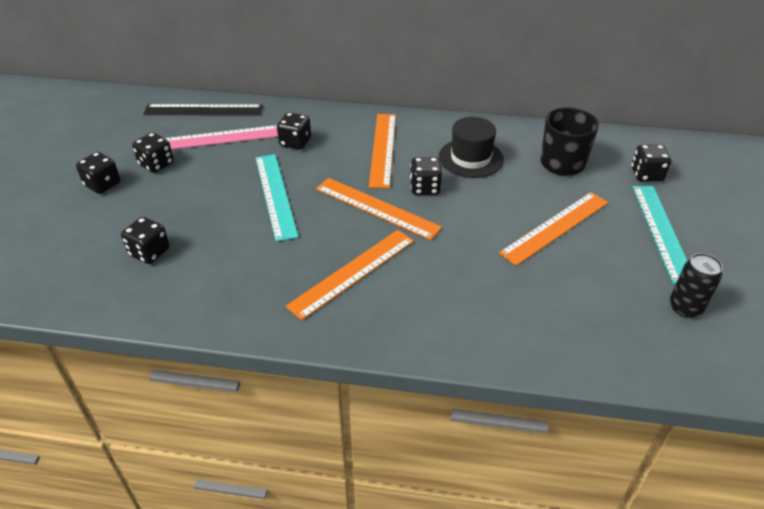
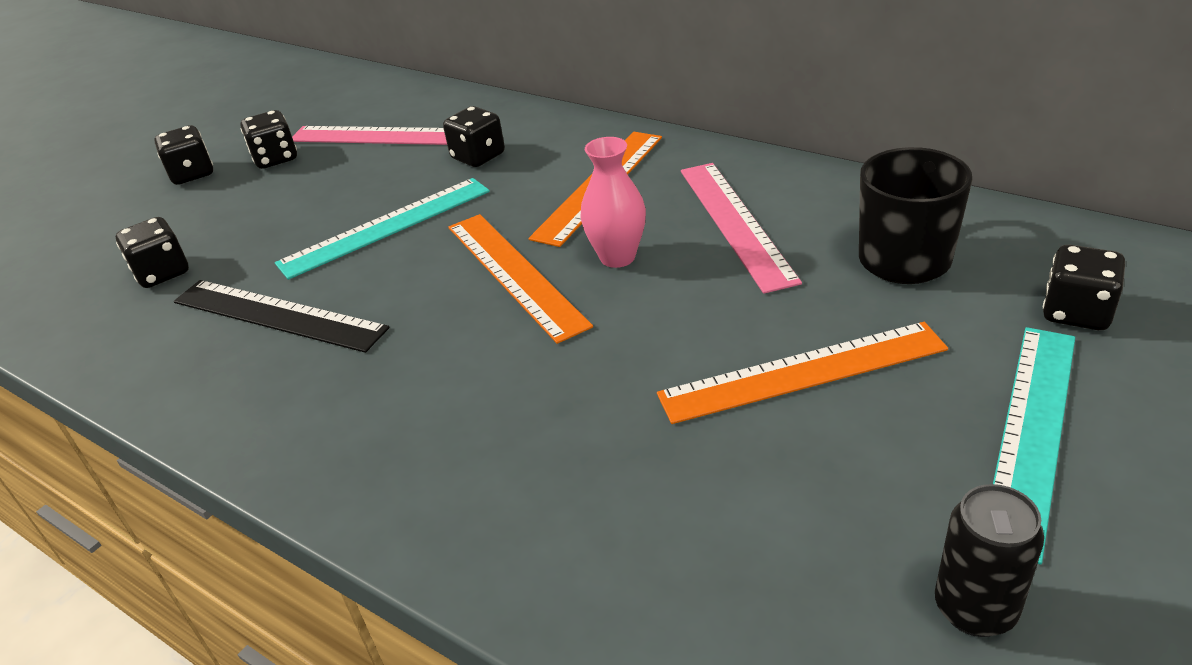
camera: 30 degrees right, 5 degrees down
black ruler [143,104,263,115] -> black ruler moved to [174,280,389,353]
turquoise ruler [256,154,298,242] -> turquoise ruler turned 45 degrees clockwise [275,178,490,280]
orange ruler [286,230,414,320] -> none
black dice [410,157,442,195] -> pink vase [580,137,646,268]
black hat [439,117,504,178] -> pink ruler [681,163,802,294]

